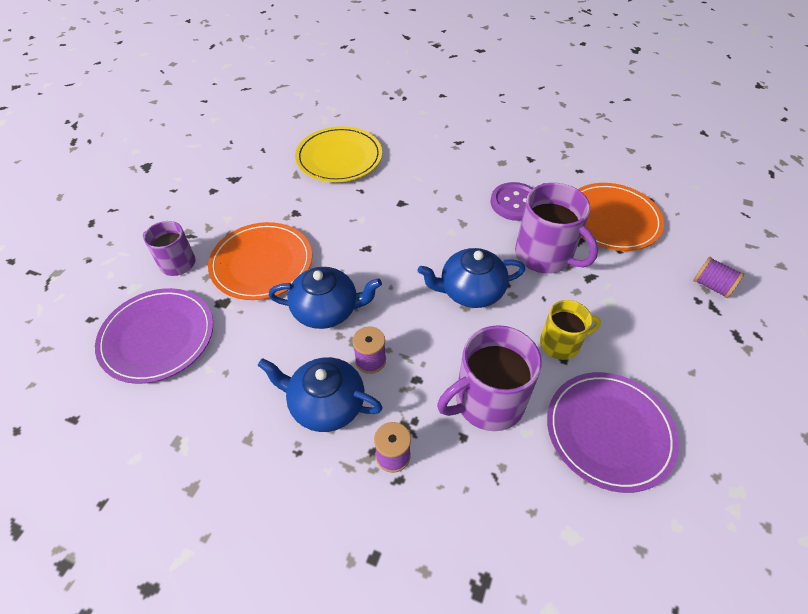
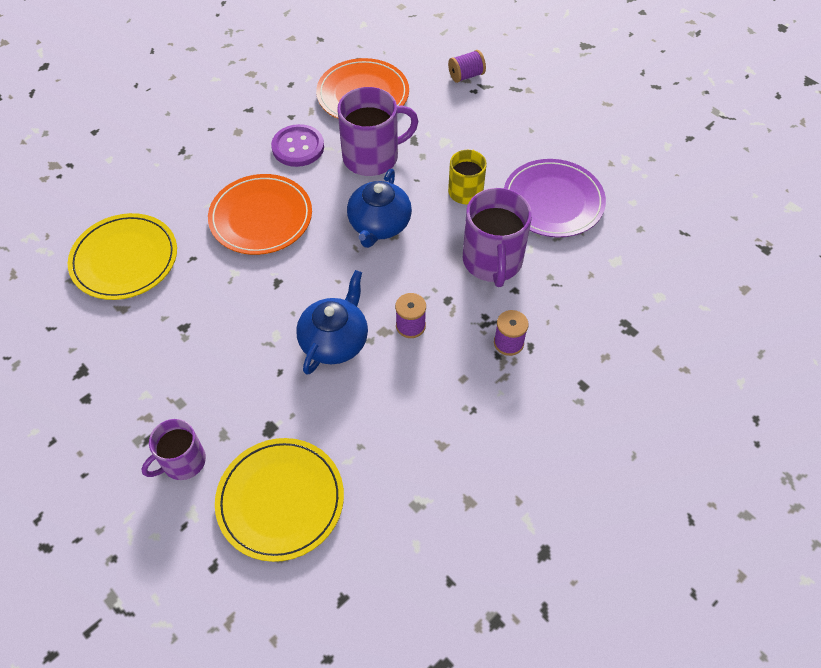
camera: 65 degrees left, 5 degrees up
purple plate [95,288,213,384] -> yellow plate [215,438,344,562]
orange plate [208,222,312,300] -> orange plate moved to [208,174,312,255]
blue teapot [257,357,383,432] -> none

